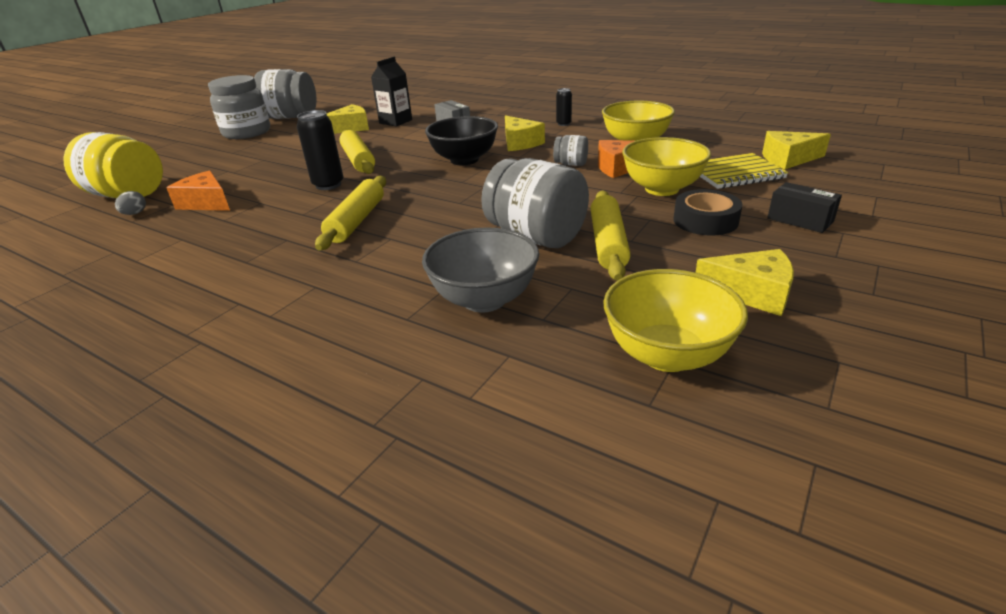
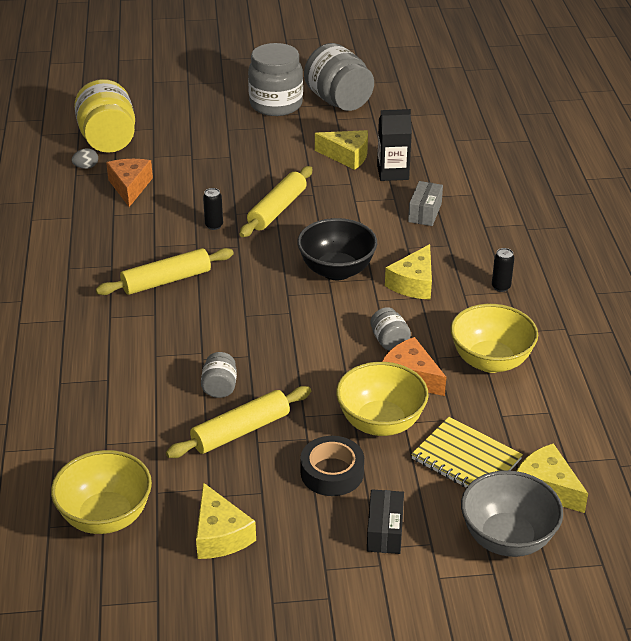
camera: 50 degrees right, 5 degrees up
black can [297,110,343,190] -> black can [203,188,223,230], size x0.57
grey bowl [422,228,539,313] -> grey bowl moved to [461,470,563,557]
grey jar [481,158,589,248] -> grey jar [201,352,237,398], size x0.48

